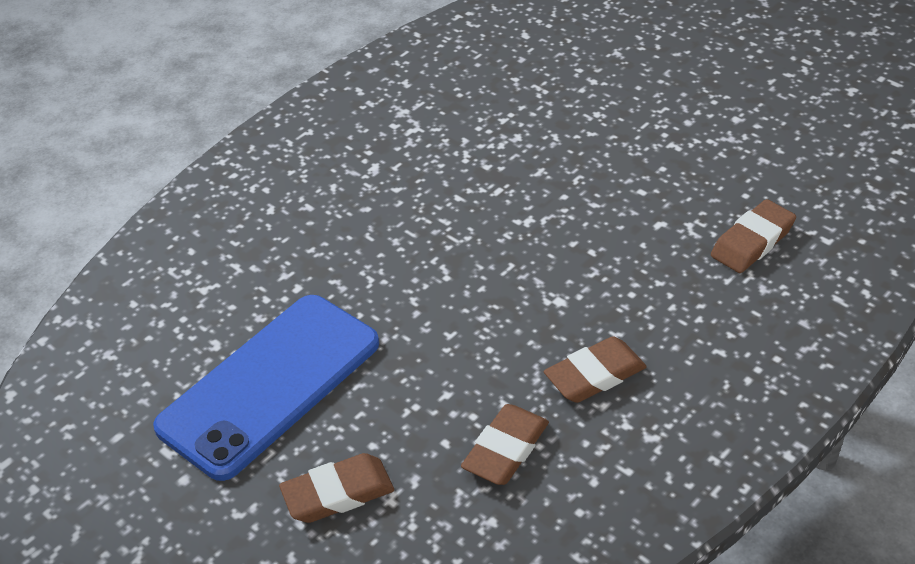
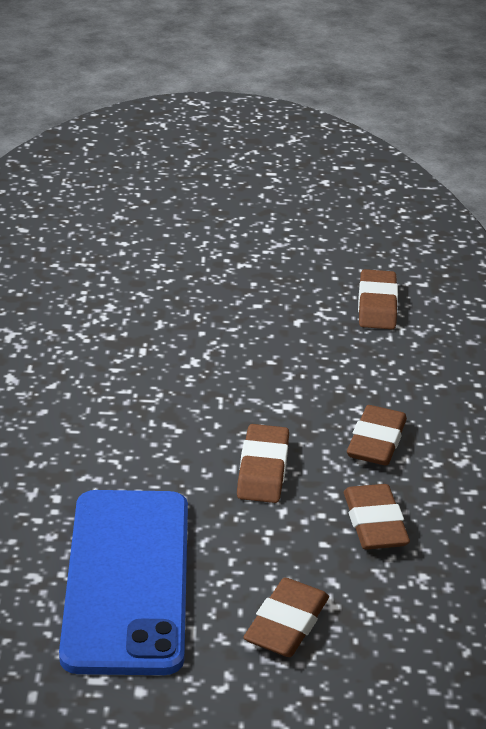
camera: 45 degrees left, 10 degrees down
none -> brown eraser [237,424,289,503]

